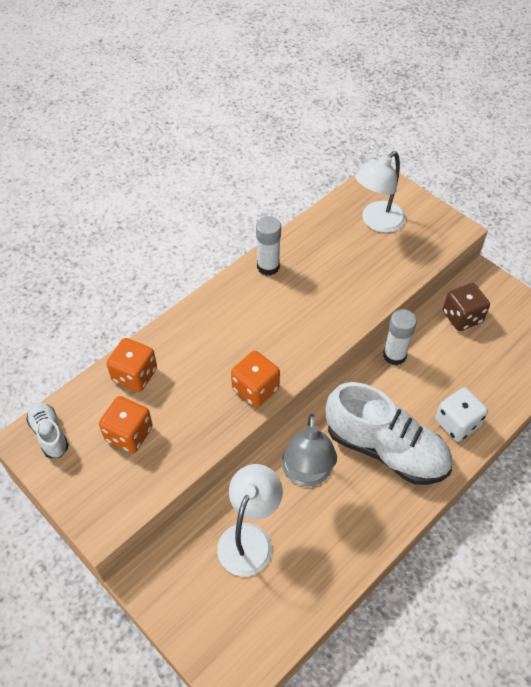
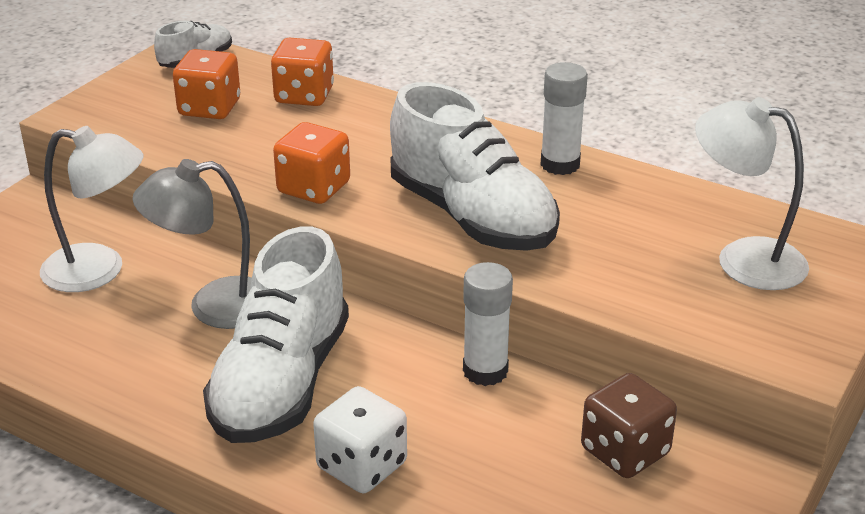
camera: 75 degrees right, 20 degrees down
none -> white shoe [390,82,560,251]

